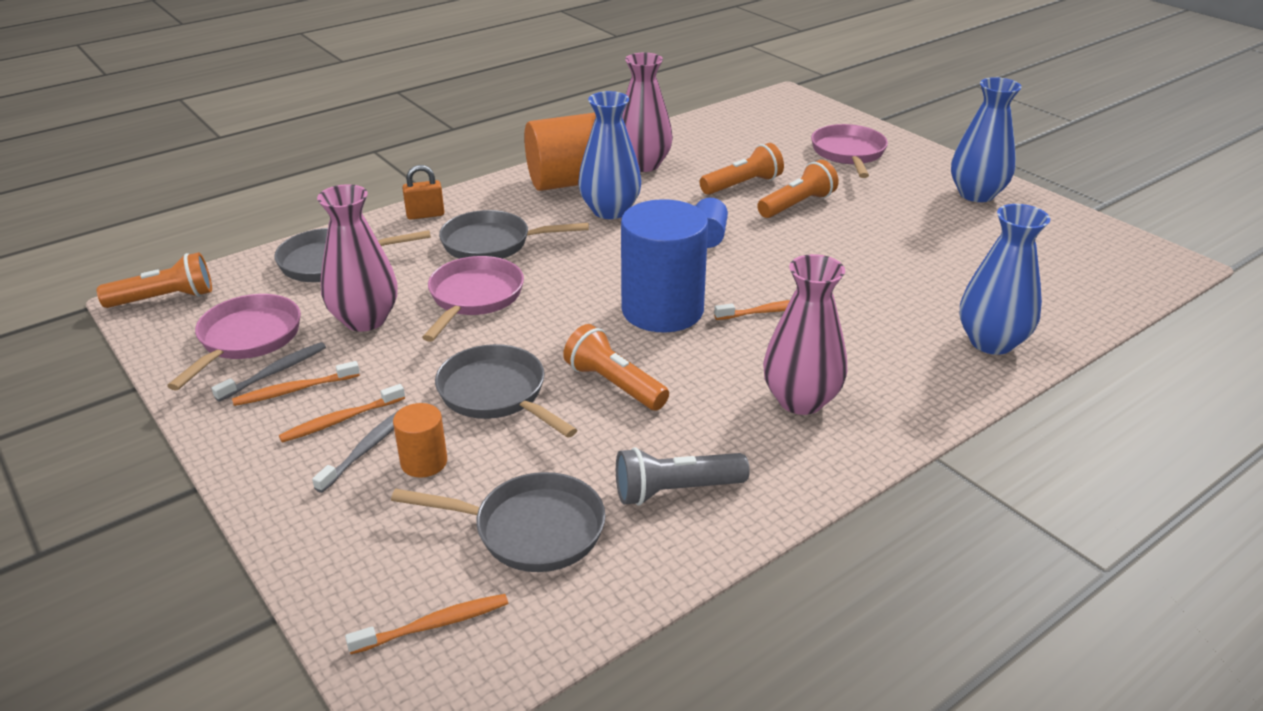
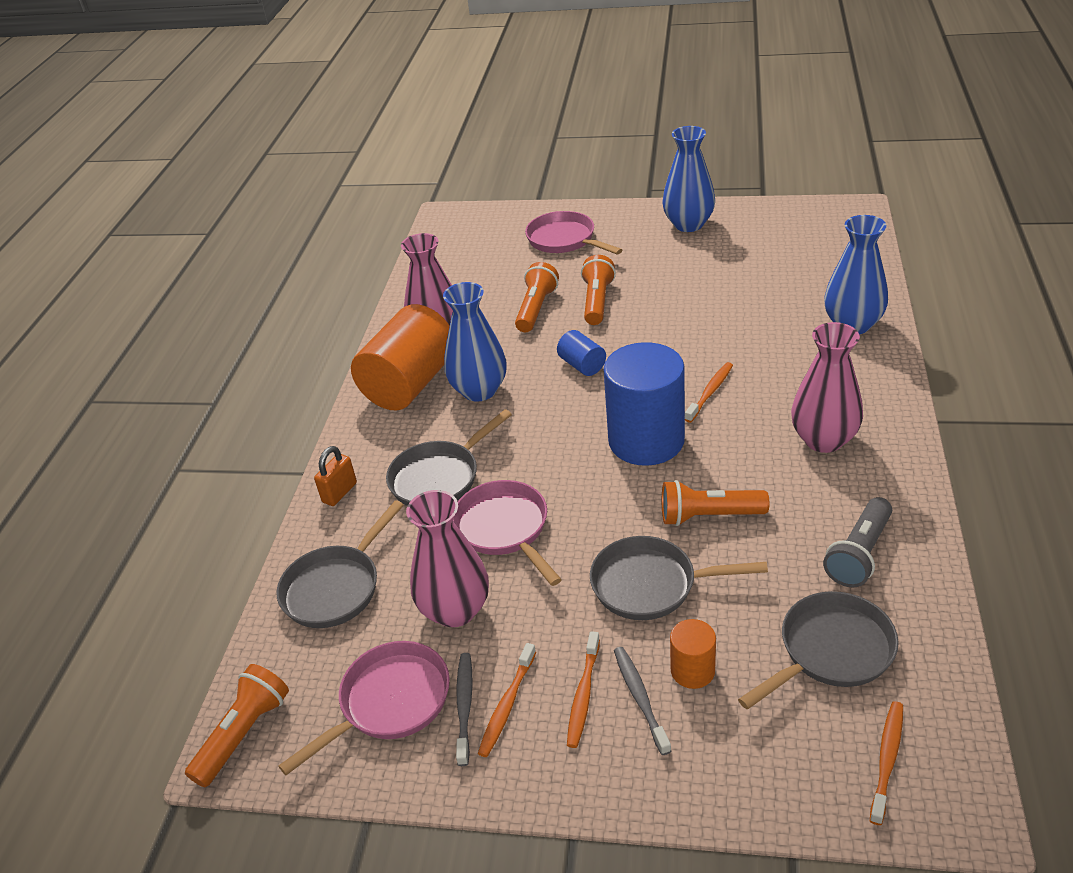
camera: 40 degrees left, 5 degrees up
pink pan [167,294,301,391] -> pink pan turned 75 degrees clockwise [278,641,450,775]

